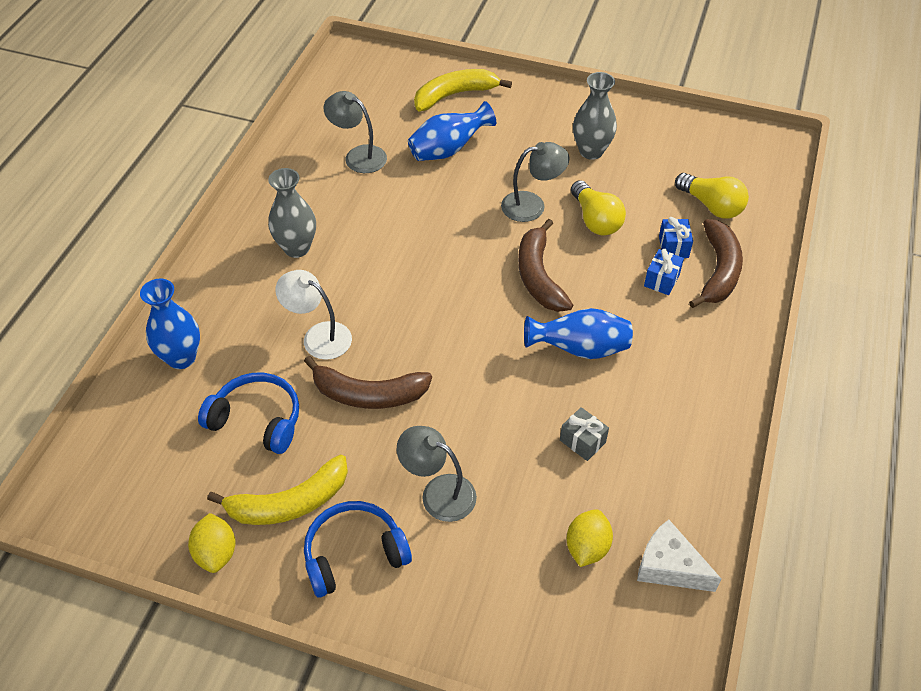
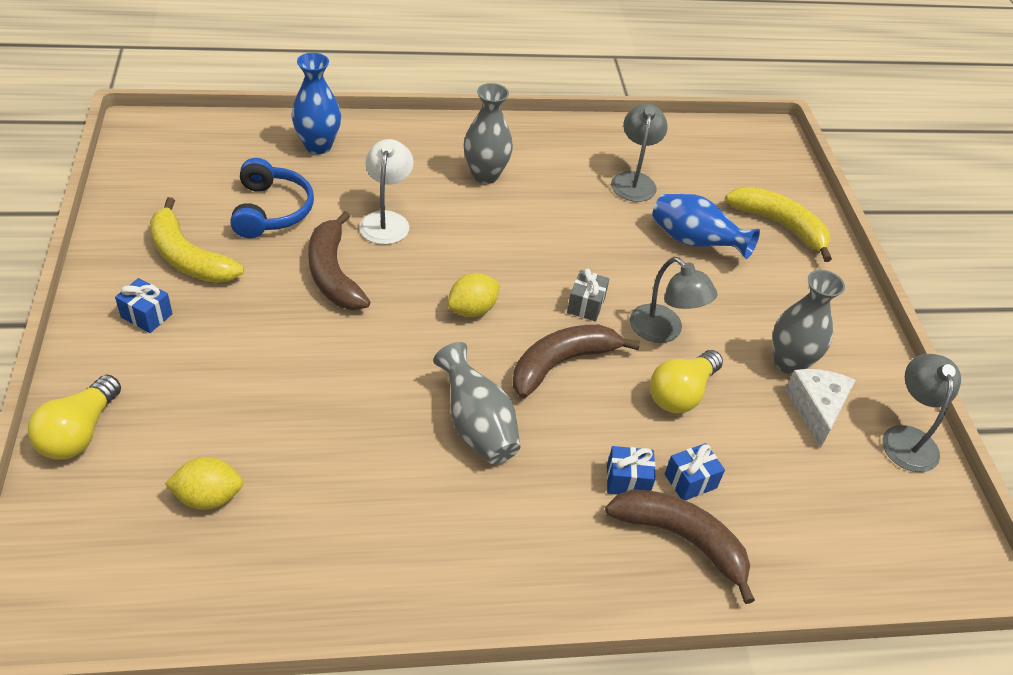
camera: 60 degrees right, 5 degrees down
yellow lemon [188,513,235,573] -> yellow lemon moved to [448,273,500,317]
blue headphones [304,501,412,597] -> blue gift [115,278,173,333]
grey lamp [397,426,477,522] -> grey lamp moved to [882,354,961,472]
blue vase [524,308,633,359] -> grey vase [433,342,520,464]
grey gift [560,407,609,461] -> grey gift moved to [567,269,609,322]
white cheese [637,520,721,592] -> white cheese moved to [785,369,855,448]
yellow light bulb [675,173,749,218] -> yellow light bulb moved to [28,375,121,460]
brown banana [689,219,743,308] -> brown banana turned 135 degrees counterclockwise [605,489,755,604]

